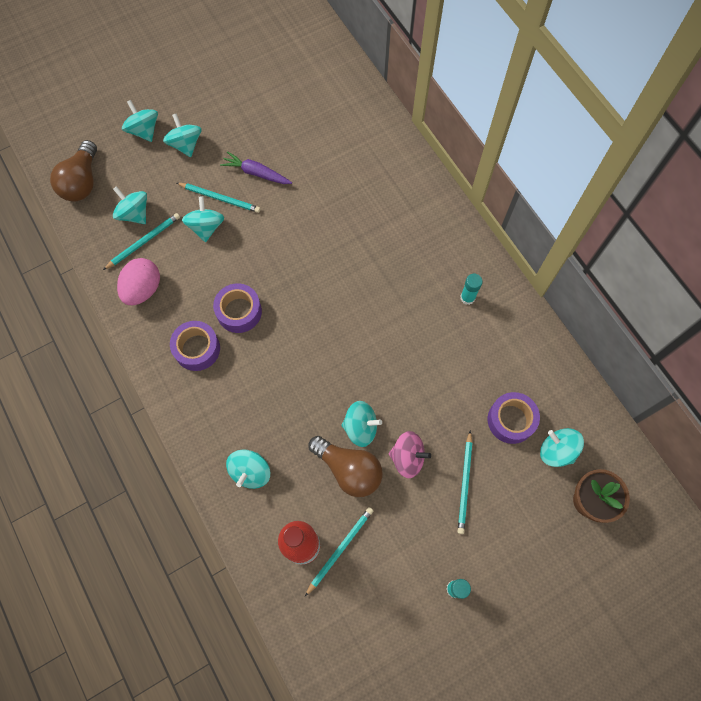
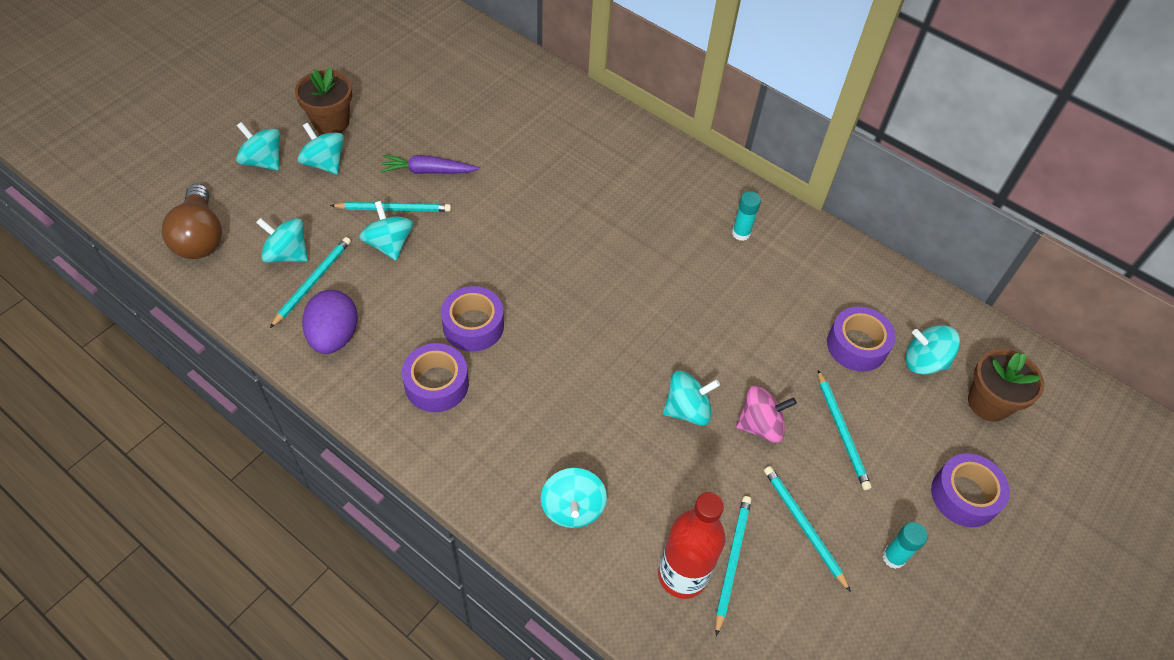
camera: 25 degrees left, 15 degrees down
pink egg [117,258,160,305] -> purple egg [302,290,358,354]
brown light bulb [309,436,383,497] -> none
none -> brown flower pot [295,67,352,134]
none -> turquoise pencil [764,466,851,592]
none -> purple tape [931,453,1010,527]

